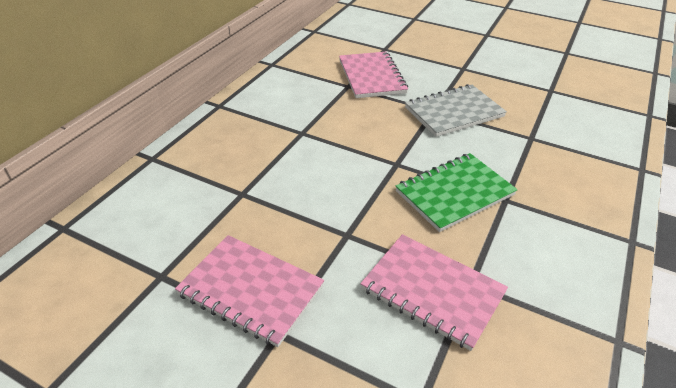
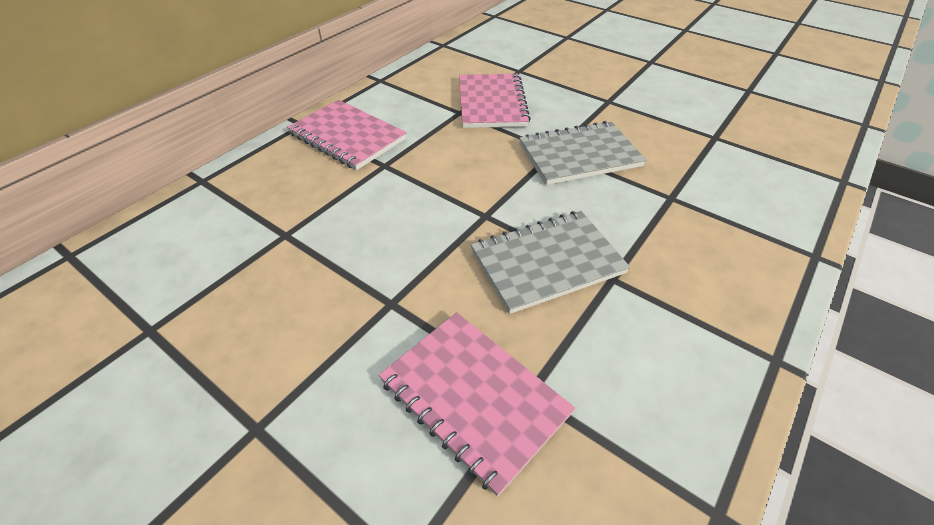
camera: 10 degrees right, 5 degrees up
pink notebook [175,235,324,347] -> pink notebook moved to [287,100,407,170]
green notebook [396,153,518,232] -> grey notebook [471,211,630,314]

